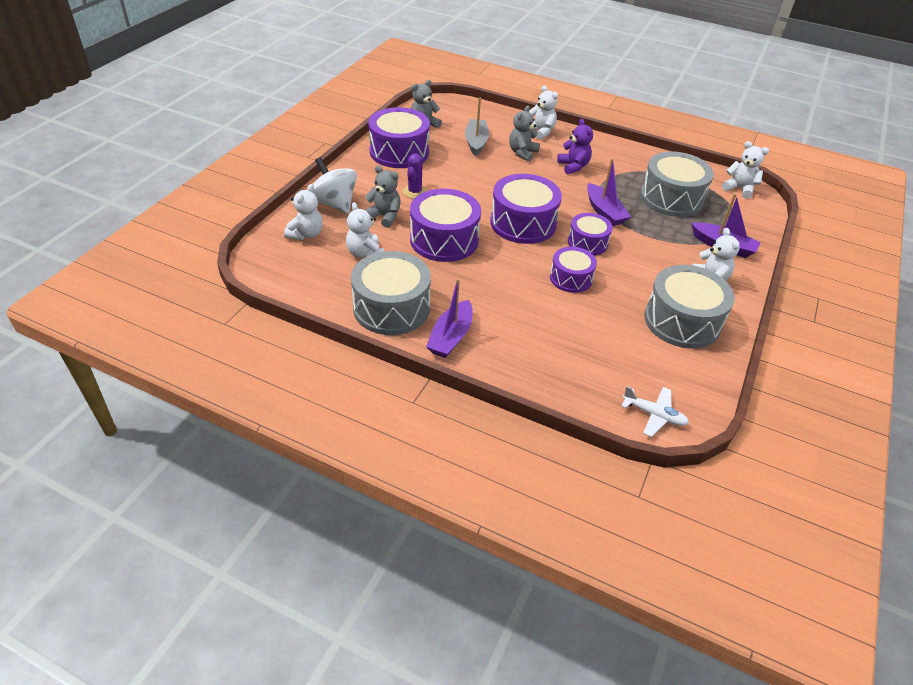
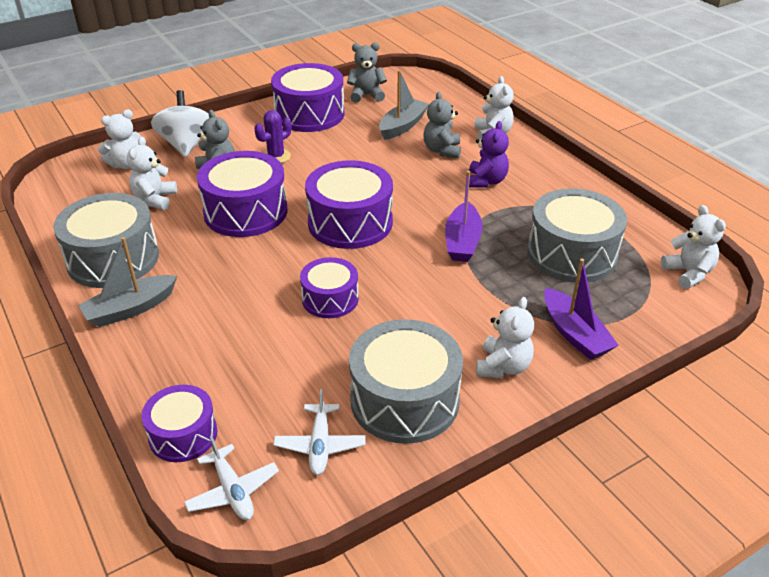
camera: 35 degrees right, 5 degrees down
purple boat [426,278,473,358] -> grey boat [78,237,177,327]
grey teddy bear [509,106,540,162] -> grey teddy bear turned 60 degrees counterclockwise [423,92,461,158]
purple drum [568,213,613,256] -> purple drum moved to [141,385,217,462]
none -> white plane [273,389,365,475]

